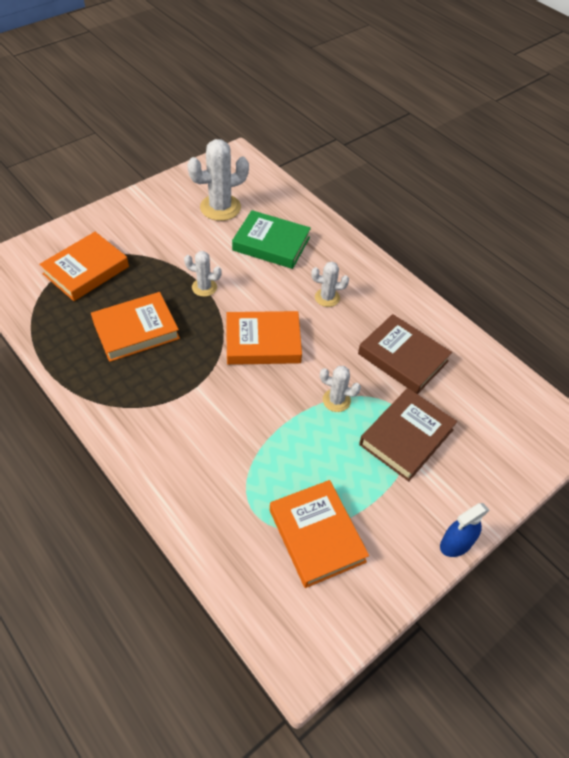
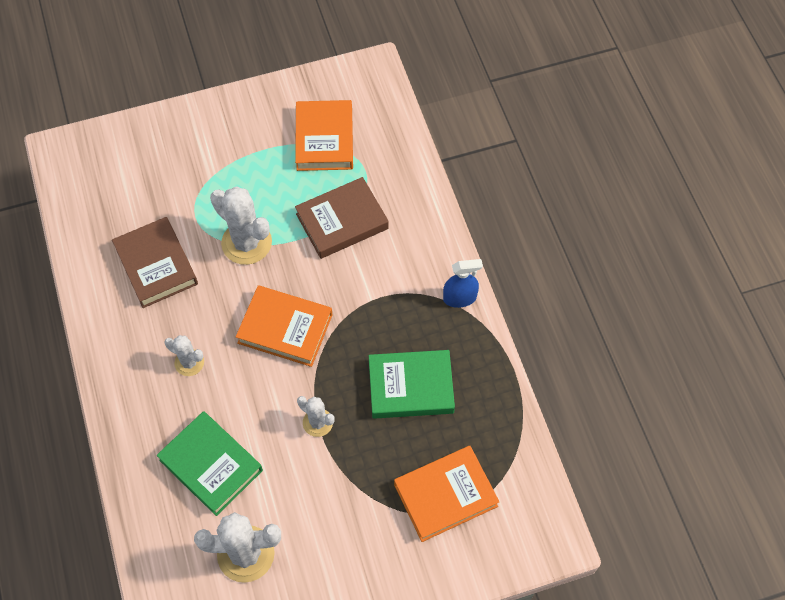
camera: 155 degrees left, 10 degrees up
orange book [91,292,180,362] -> green book [369,350,455,419]
white cactus [320,366,361,412] -> white cactus [210,186,272,265], size x1.79
brown book [359,388,457,481] -> brown book moved to [295,177,389,259]
blue spray bottle [440,503,490,557] -> blue spray bottle moved to [443,259,483,308]

